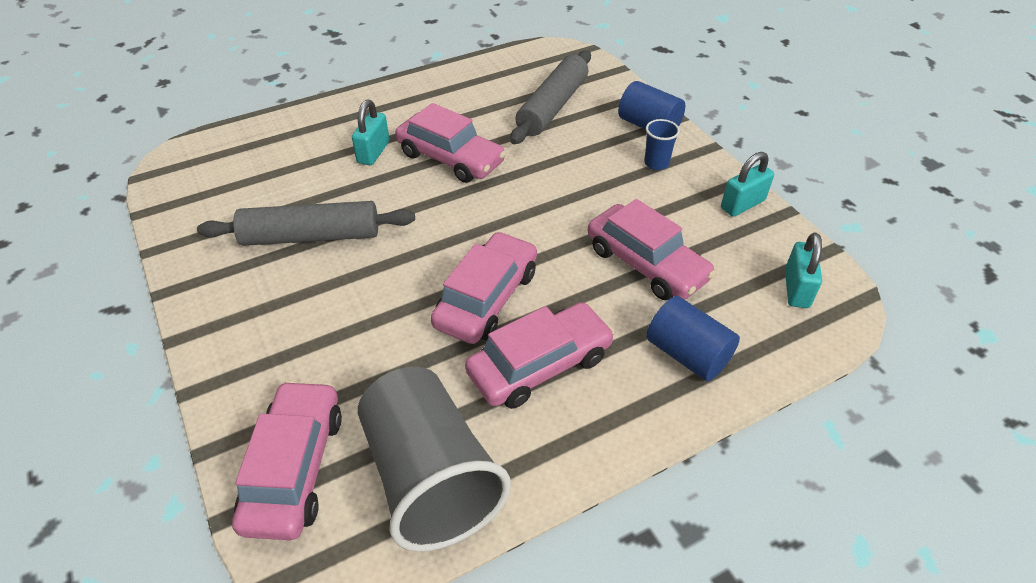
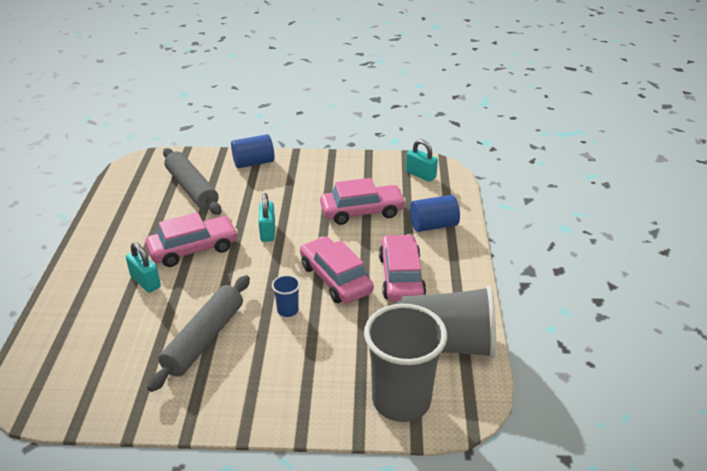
camera: 60 degrees left, 10 degrees down
pink car [232,380,342,540] -> grey cup [364,304,447,422]
blue cup [644,119,680,170] -> blue cup moved to [272,275,300,317]
turquoise padlock [721,152,774,217] -> turquoise padlock moved to [259,193,275,242]

